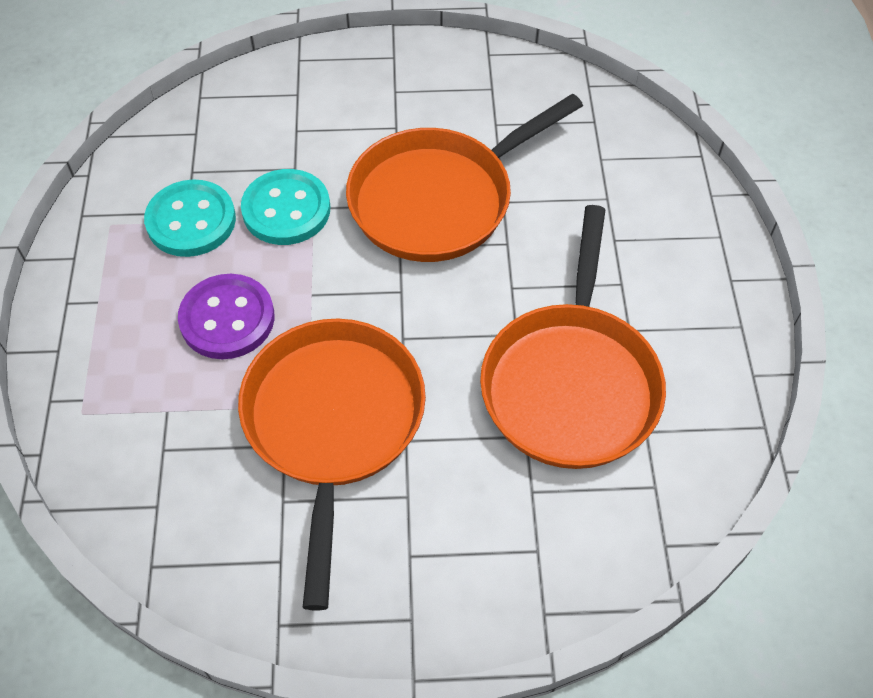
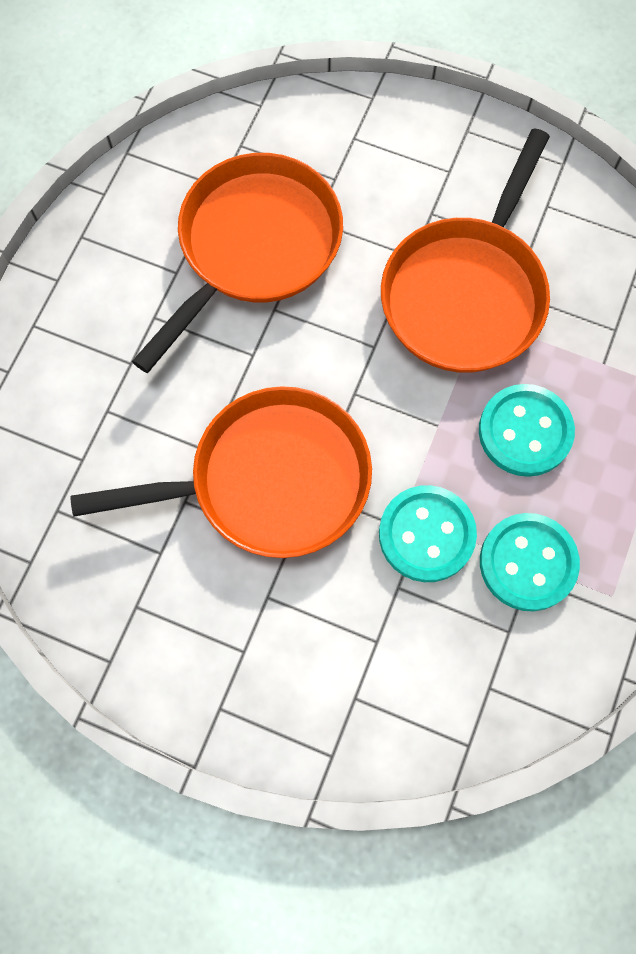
camera: 155 degrees left, 15 degrees up
purple button [178,274,275,359] -> turquoise button [479,384,575,477]

